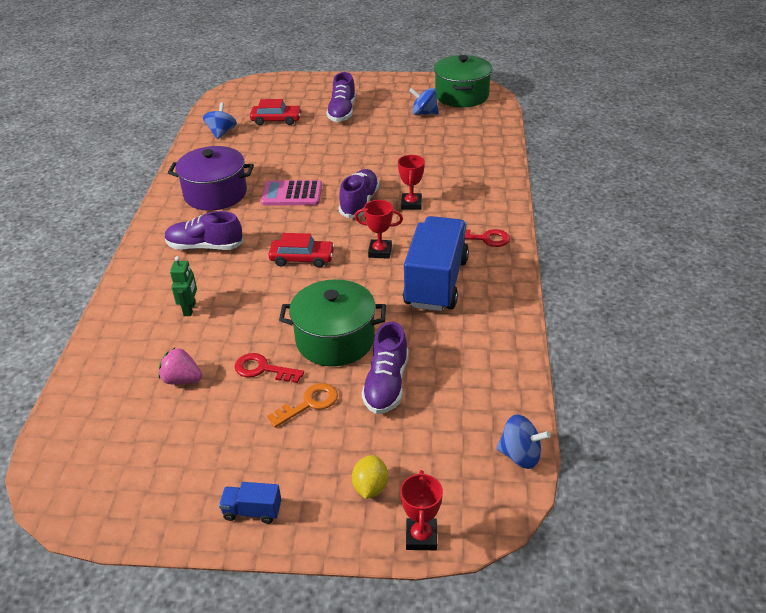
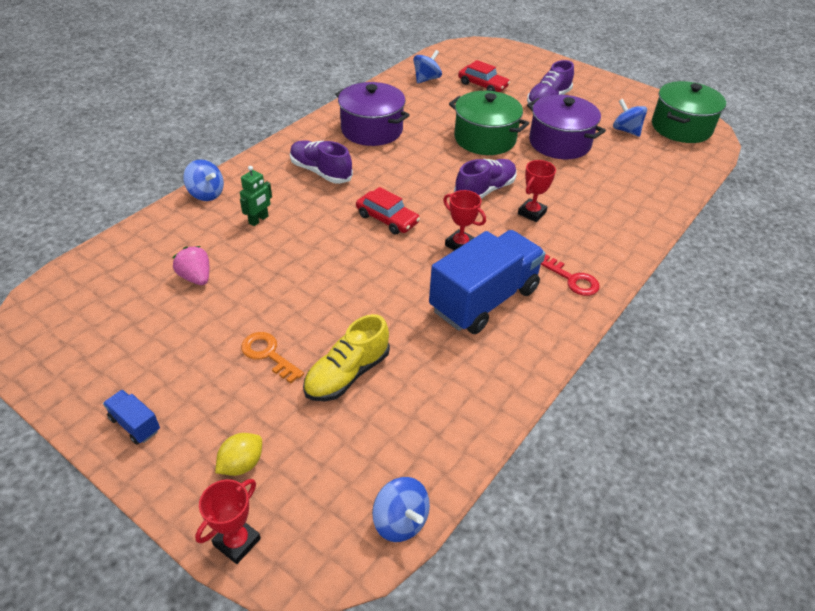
camera: 30 degrees right, 5 degrees up
red key [235,353,304,383] -> none
pink calculator [261,180,322,206] -> none
orange key [267,383,338,428] -> orange key turned 135 degrees counterclockwise [241,332,304,383]
green pot [279,279,386,366] -> green pot moved to [449,91,529,155]
purple shoe [362,322,408,414] -> yellow shoe [303,314,390,401]
none -> blue spinning top [183,159,224,201]
none -> purple pot [527,95,606,159]

